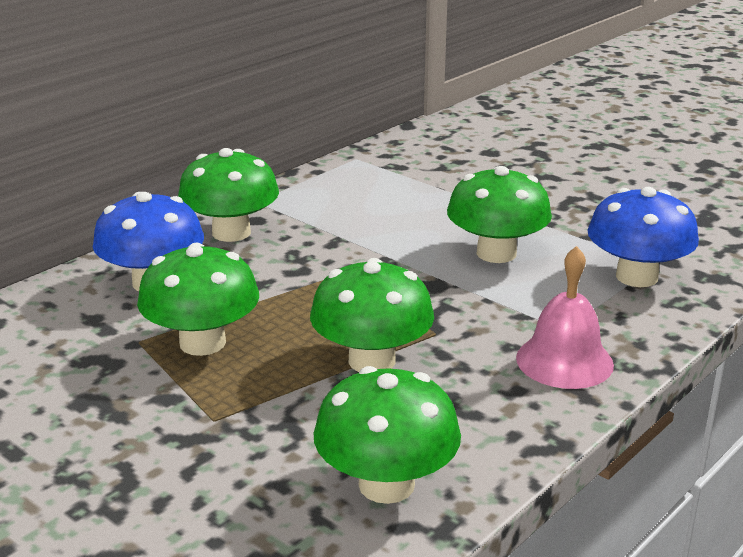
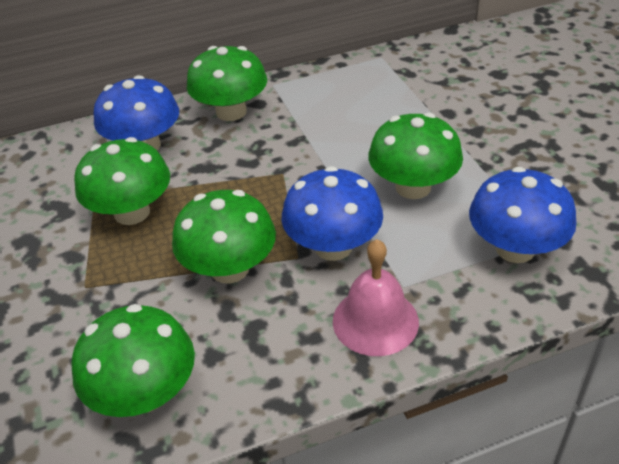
camera: 30 degrees right, 15 degrees up
none -> blue mushroom [282,166,383,261]

